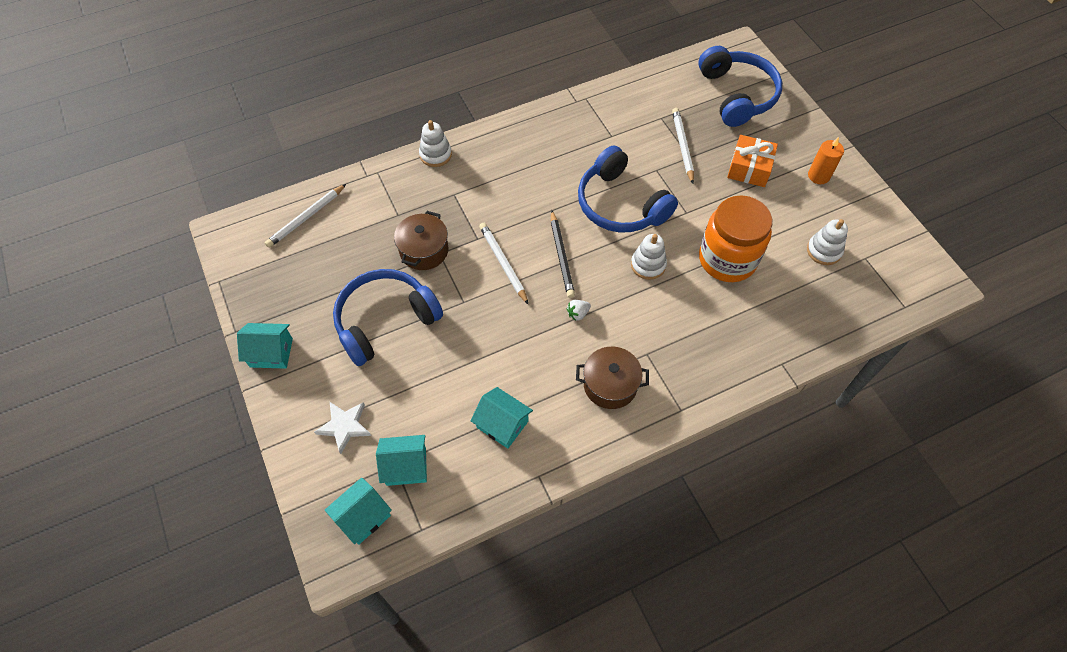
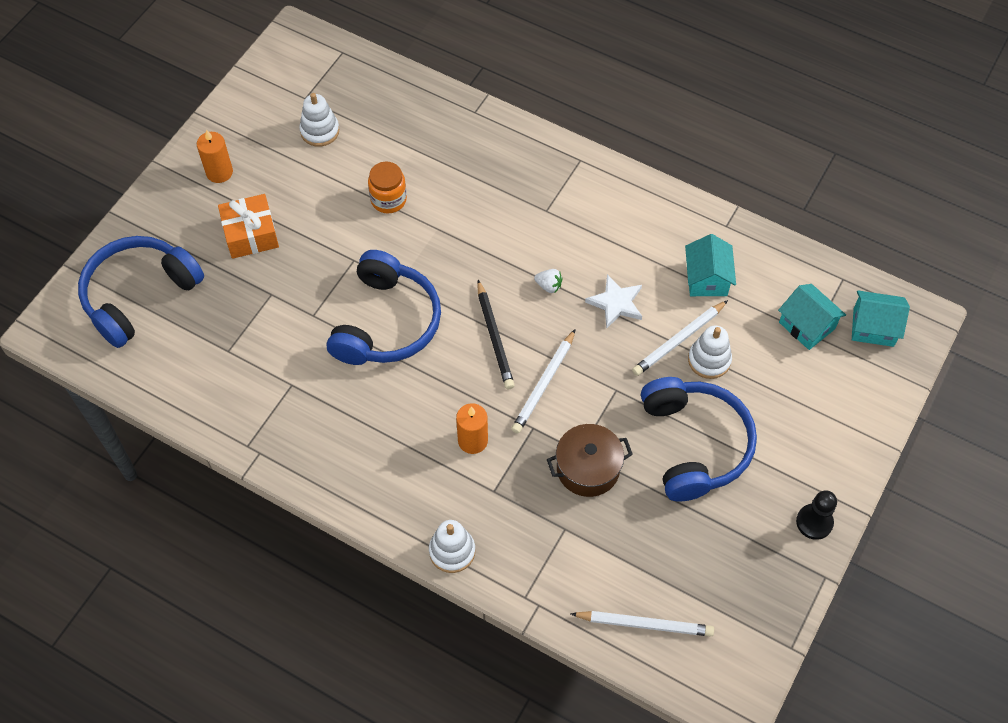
camera: 125 degrees left, 0 degrees up
turquoise house [237,323,293,368] -> black pawn [796,490,837,540]
white star [314,402,371,454] -> white star moved to [585,274,642,329]
blue headphones [333,269,443,366] -> blue headphones turned 120 degrees counterclockwise [641,377,757,501]
black pencil [551,210,575,298] -> black pencil turned 120 degrees clockwise [477,280,515,389]
brown pot [576,347,649,409] -> none
white stacking toy [631,234,667,280] -> white stacking toy moved to [688,326,732,379]
white pencil [672,108,694,184] -> white pencil moved to [632,300,728,376]
orange jar [699,196,772,282] -> orange jar [368,162,407,213], size x0.53
none -> orange candle [456,403,488,454]

